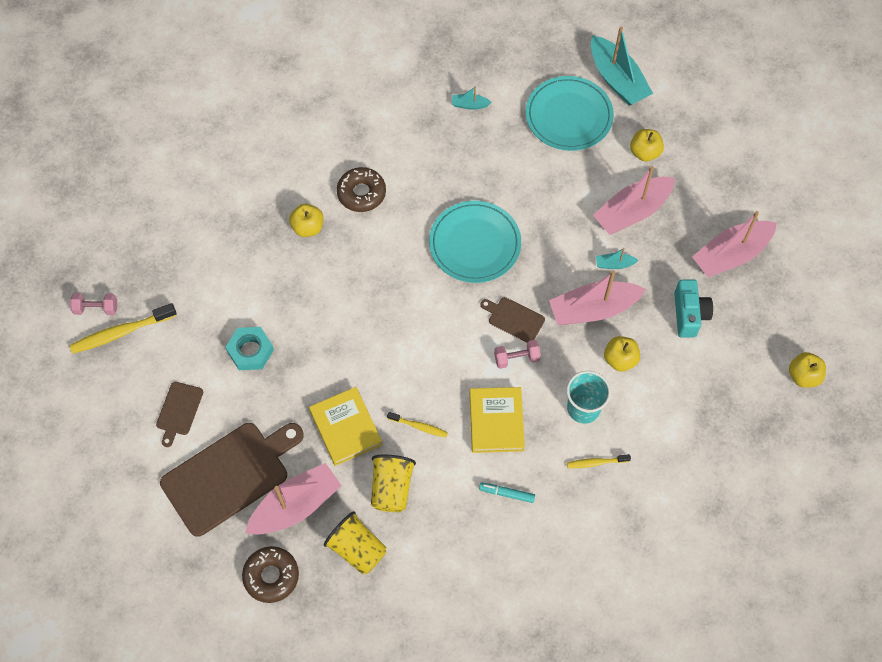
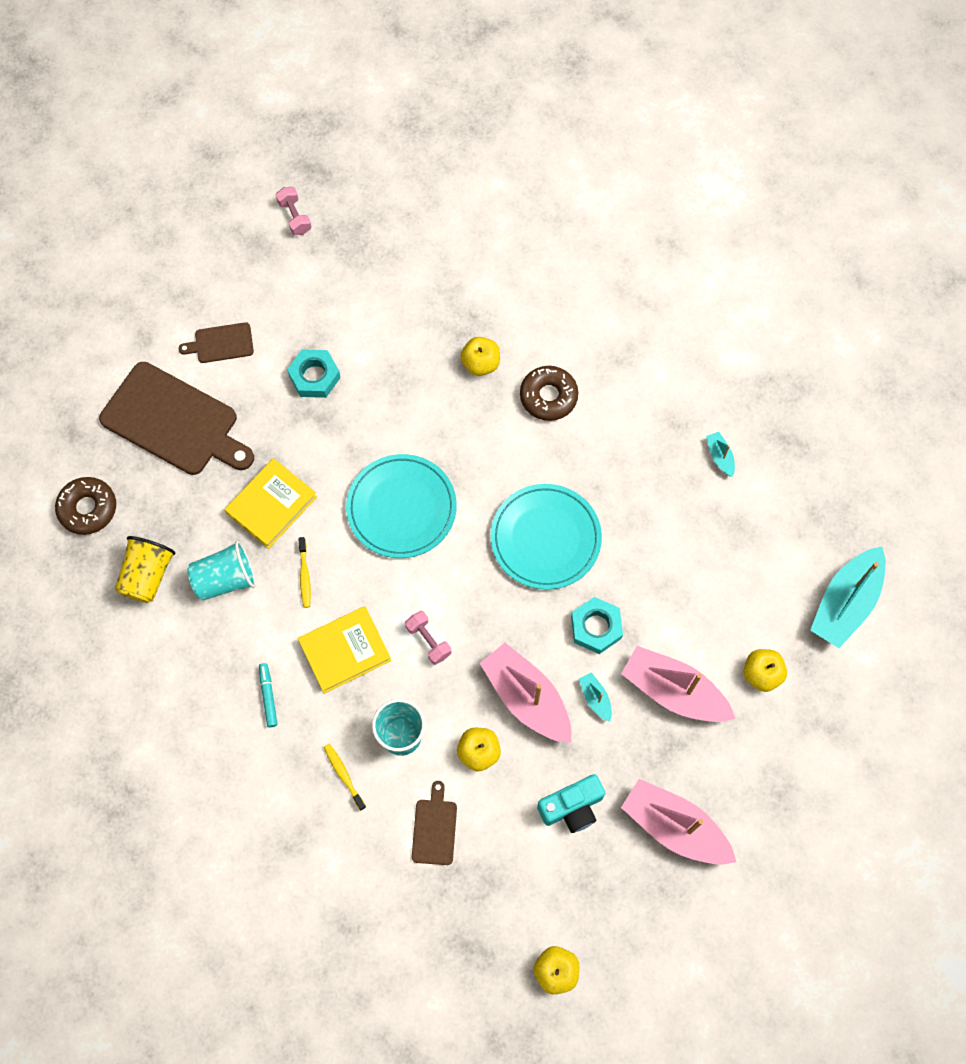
camera: 65 degrees right, 5 degrees up
yellow toothbrush [69,303,177,354] -> none
pink boat [245,463,342,535] -> none
yellow cup [371,455,416,512] -> turquoise cup [187,541,256,601]
brown cutting board [480,297,545,343] -> brown cutting board moved to [412,781,457,865]
turquoise plate [526,76,614,151] -> turquoise plate moved to [346,454,457,558]
none -> turquoise nut [571,597,623,654]

